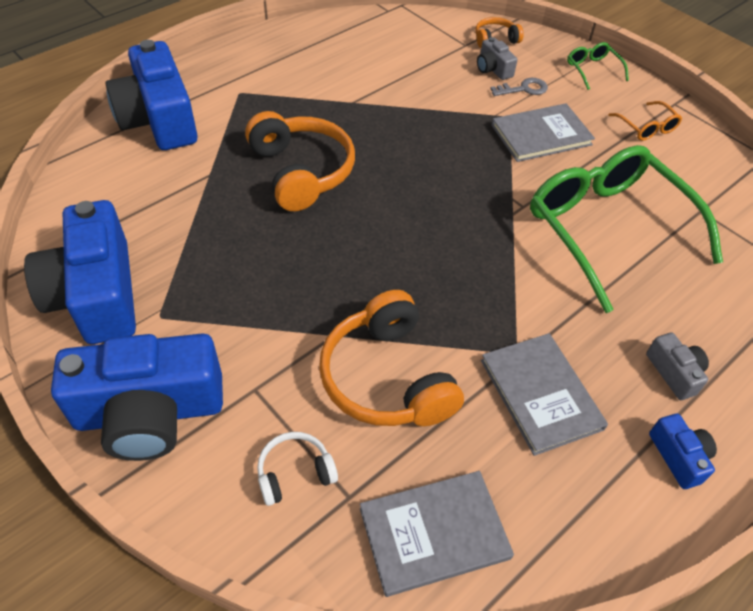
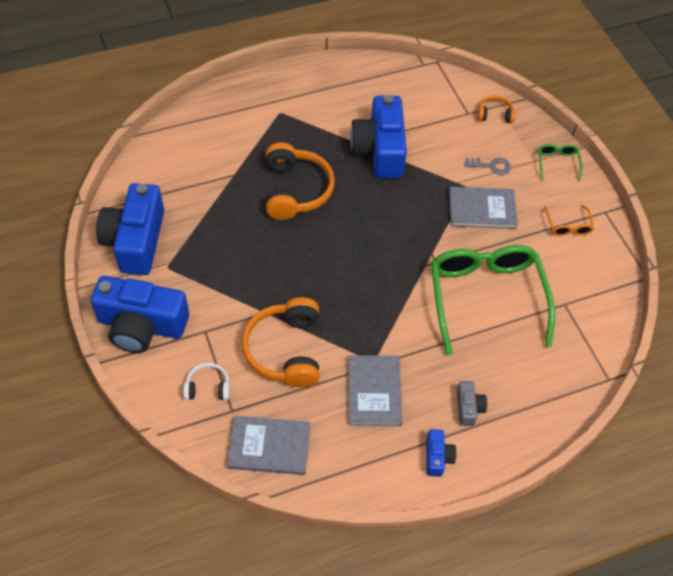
camera: 20 degrees right, 5 degrees up
blue camera [105,40,198,150] -> blue camera moved to [350,95,407,178]
grey camera [477,37,517,80] -> none

